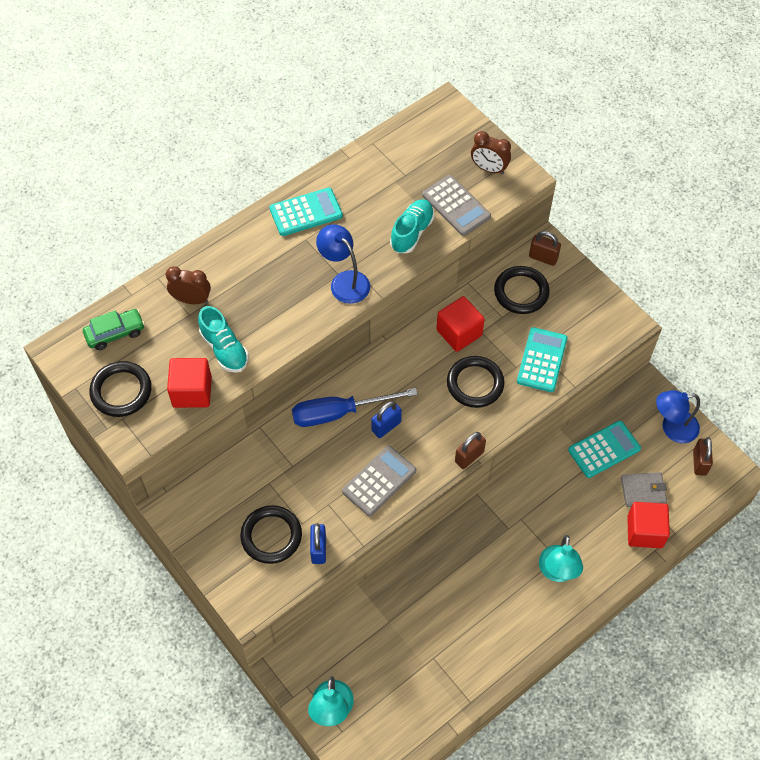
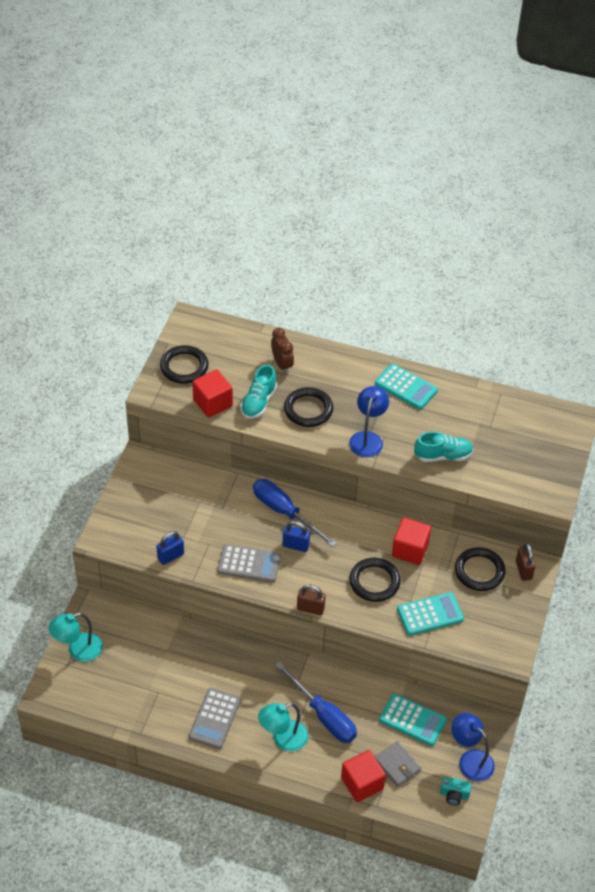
camera: 55 degrees right, 10 degrees down
green car [83,309,145,350] -> none
black ring [240,505,302,564] -> black ring moved to [284,387,333,427]
grey calculator [422,175,491,236] -> grey calculator moved to [189,688,241,749]
brown clock [471,131,511,174] -> none
brown padlock [693,437,713,476] -> turquoise camera [440,777,472,805]
none -> blue screwdriver [275,661,357,743]

